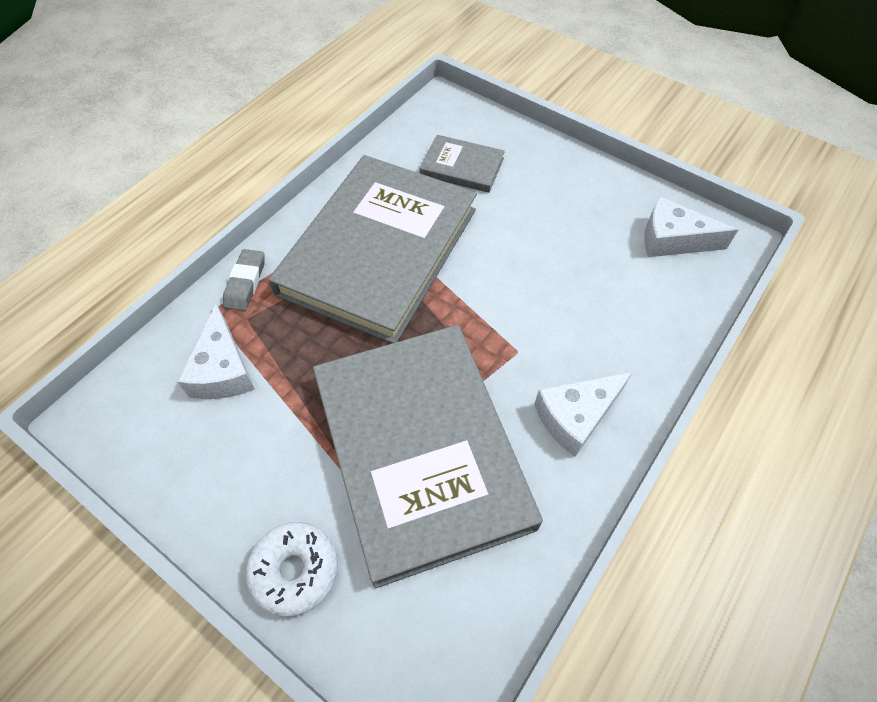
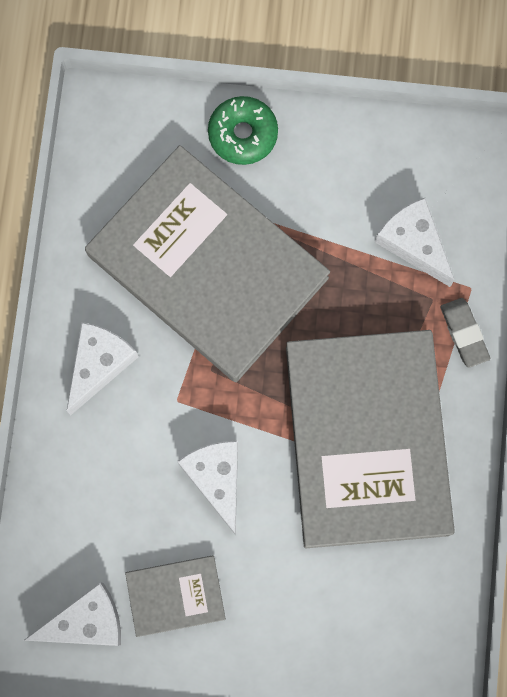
camera: 150 degrees right, 20 degrees up
white donut [246,522,338,617] -> green donut [208,96,278,165]
grey book [420,135,505,193] -> grey book moved to [125,556,226,637]
none -> white cheese [177,441,238,535]

